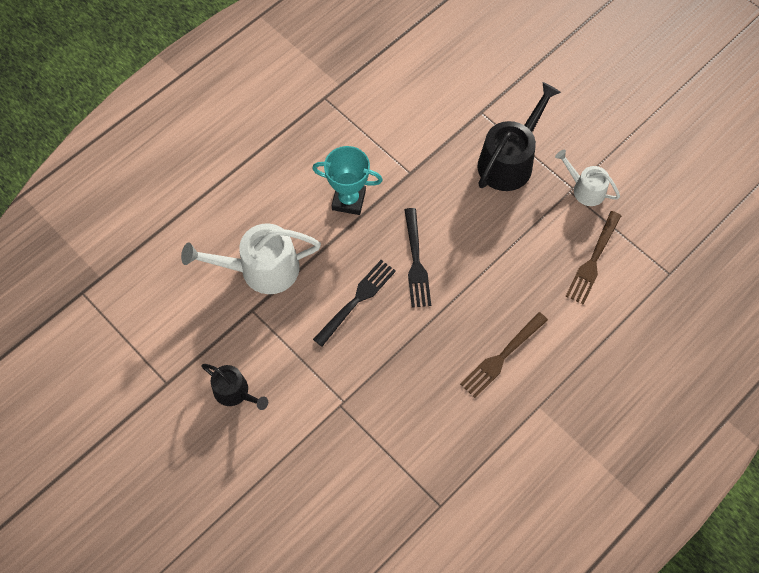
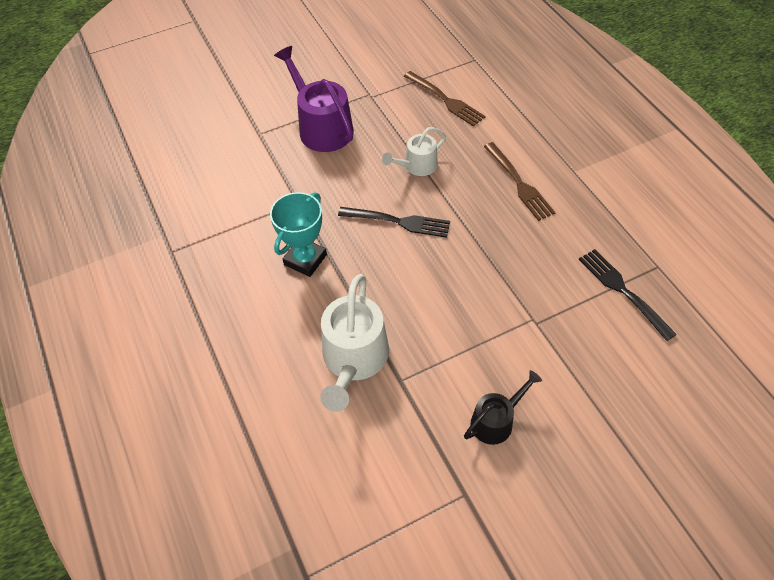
camera: 70 degrees left, 10 degrees down
black fork [313,260,396,347] -> black fork moved to [579,249,677,341]
black watering can [478,82,561,191] -> purple watering can [274,46,354,152]
white watering can [555,150,620,206] -> white watering can moved to [382,127,446,176]

